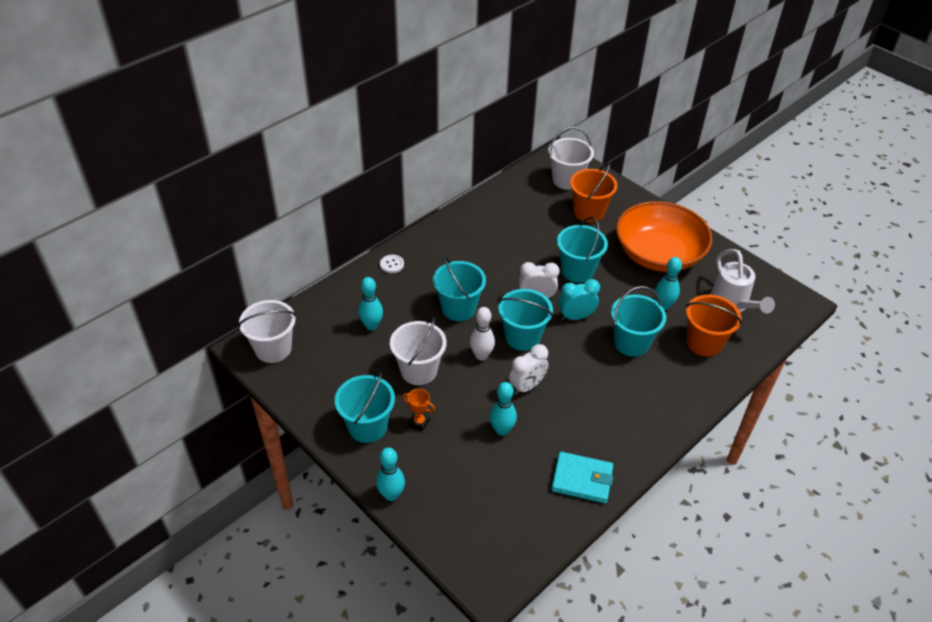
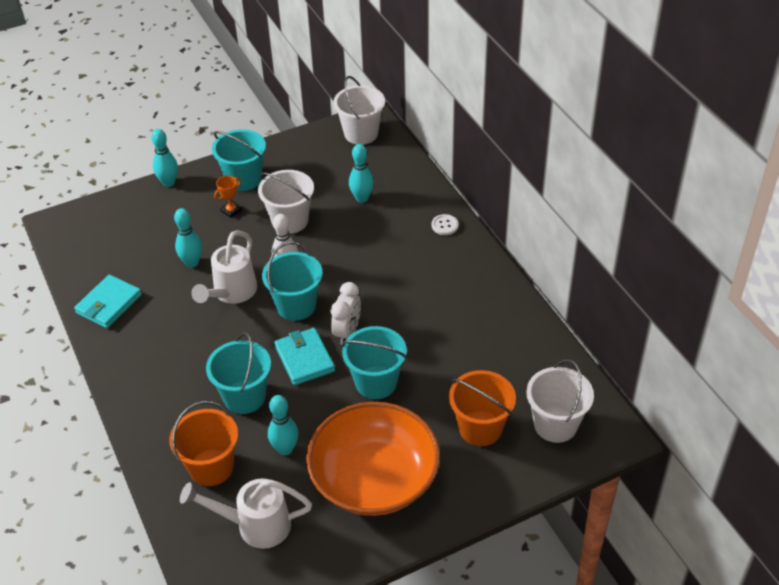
camera: 110 degrees right, 0 degrees up
turquoise bucket [433,256,486,321] -> none
white clock [509,344,548,395] -> white watering can [191,230,257,304]
turquoise clock [559,279,600,320] -> turquoise wallet [274,328,335,385]

